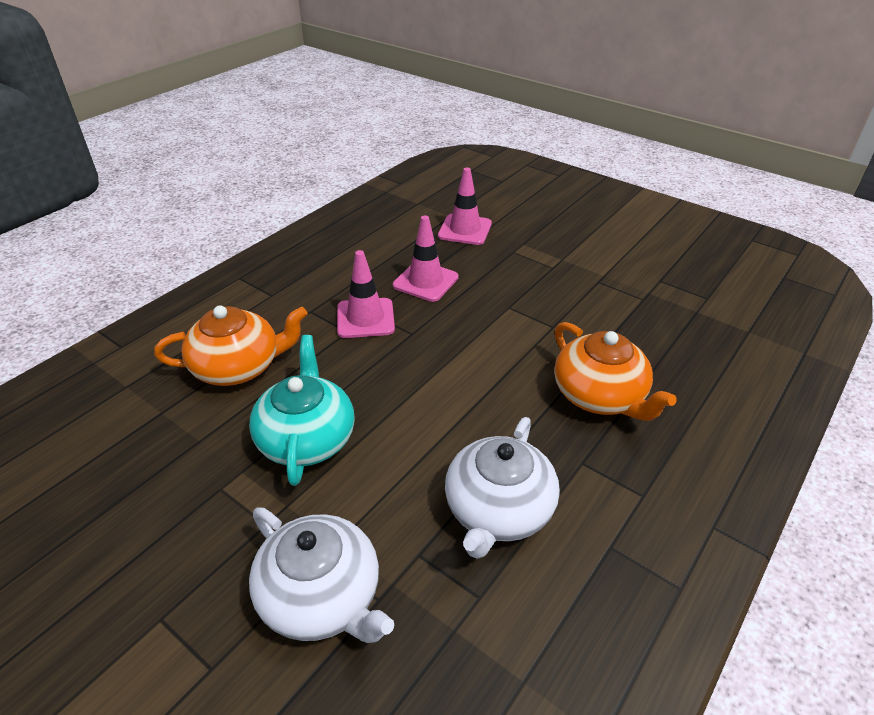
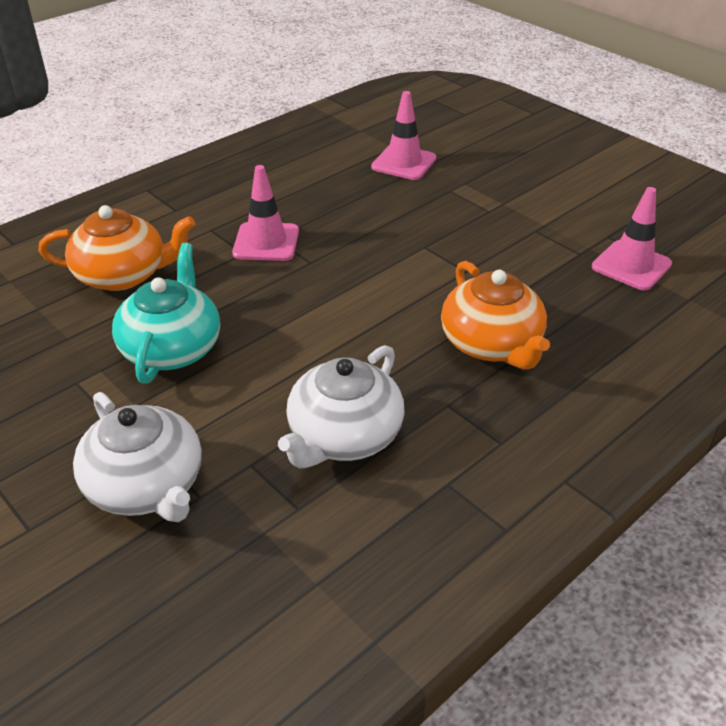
camera: 10 degrees right, 0 degrees up
pink traffic cone [393,216,459,302] -> pink traffic cone moved to [592,187,672,291]

